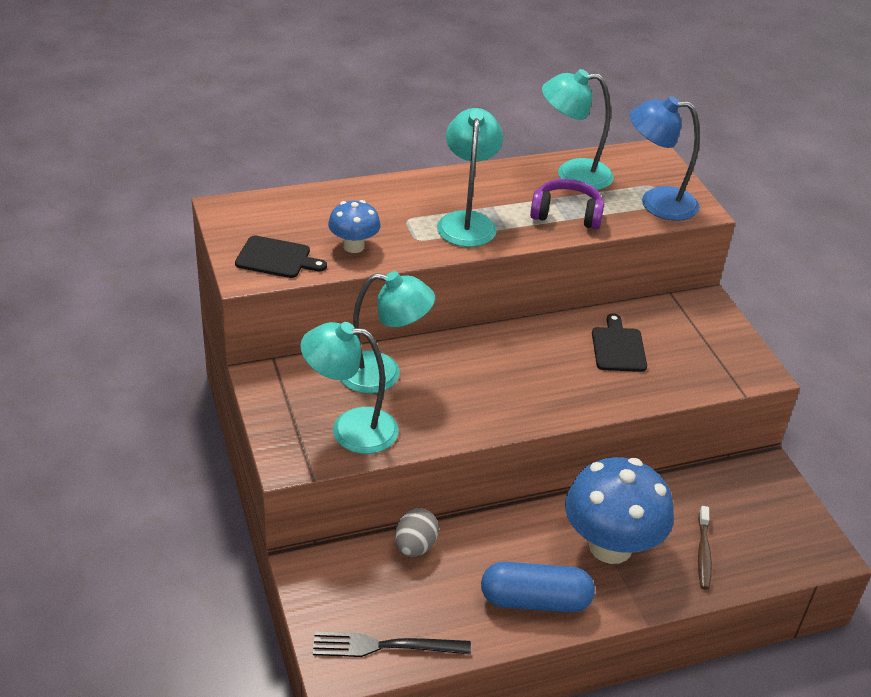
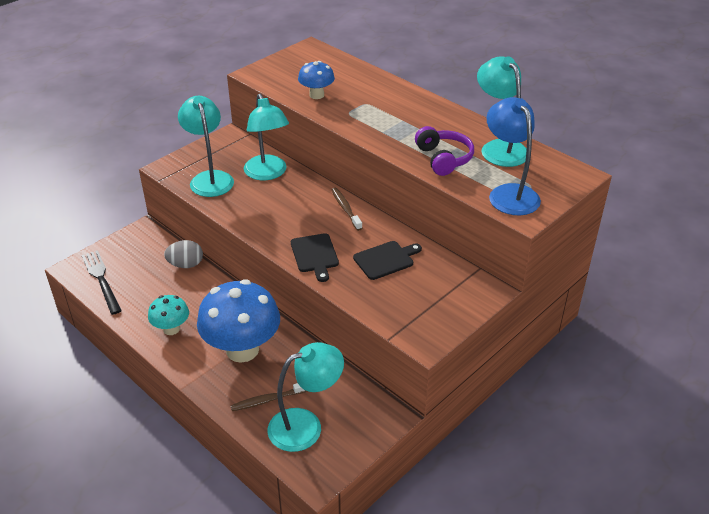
camera: 65 degrees right, 0 degrees up
black cutting board [235,235,327,278] -> black cutting board moved to [291,233,339,282]
turquoise lamp [437,108,503,247] -> turquoise lamp moved to [267,342,344,452]
blue capsule [481,562,595,613] -> turquoise mushroom [148,295,189,335]
none -> brown toothbrush [332,188,362,231]

